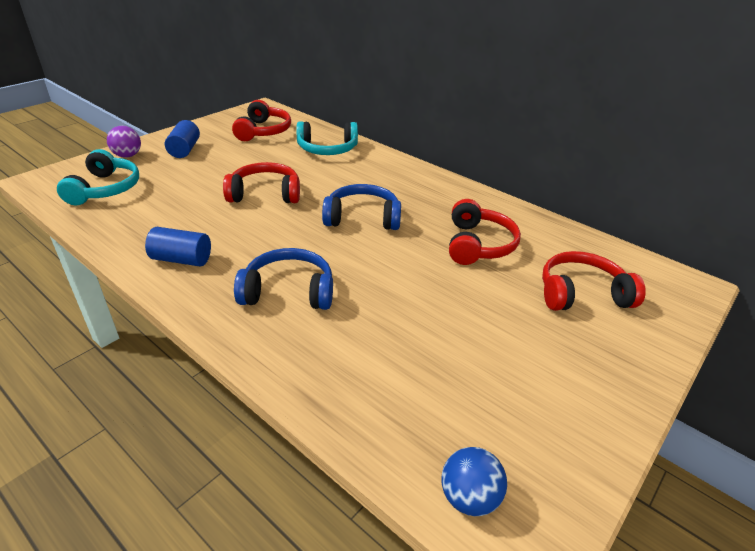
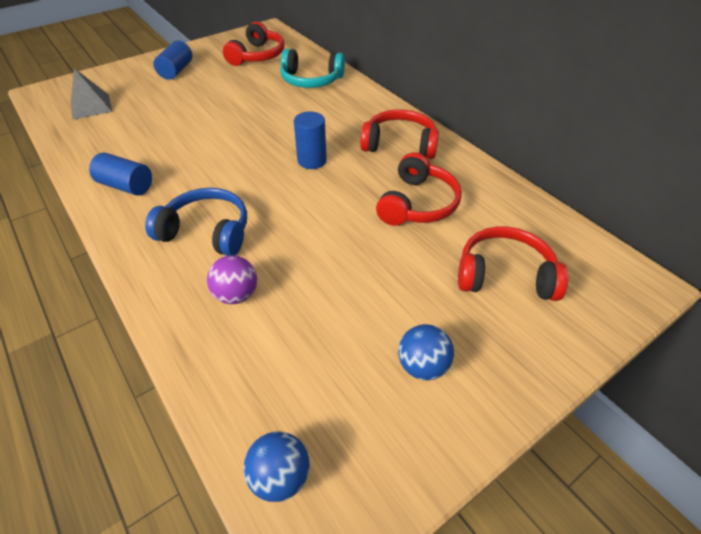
camera: 15 degrees right, 10 degrees up
turquoise headphones [57,149,139,205] -> grey pyramid [71,68,112,120]
purple ball [107,126,141,158] -> purple ball moved to [207,255,257,304]
red headphones [223,162,300,203] -> red headphones moved to [360,109,439,159]
blue headphones [322,184,401,230] -> blue cylinder [294,112,327,169]
none -> blue ball [398,324,454,380]

